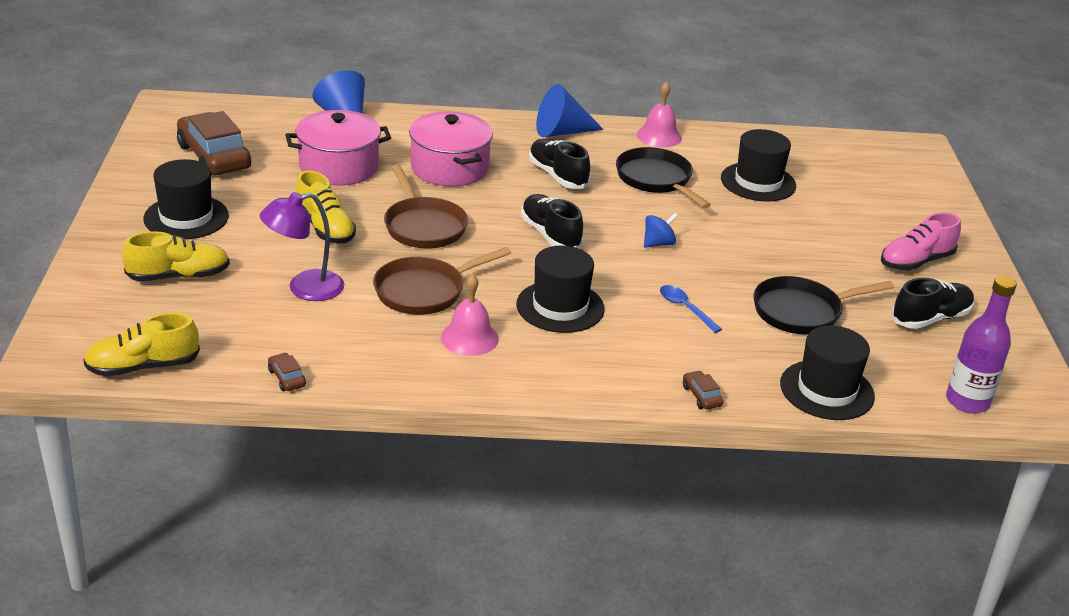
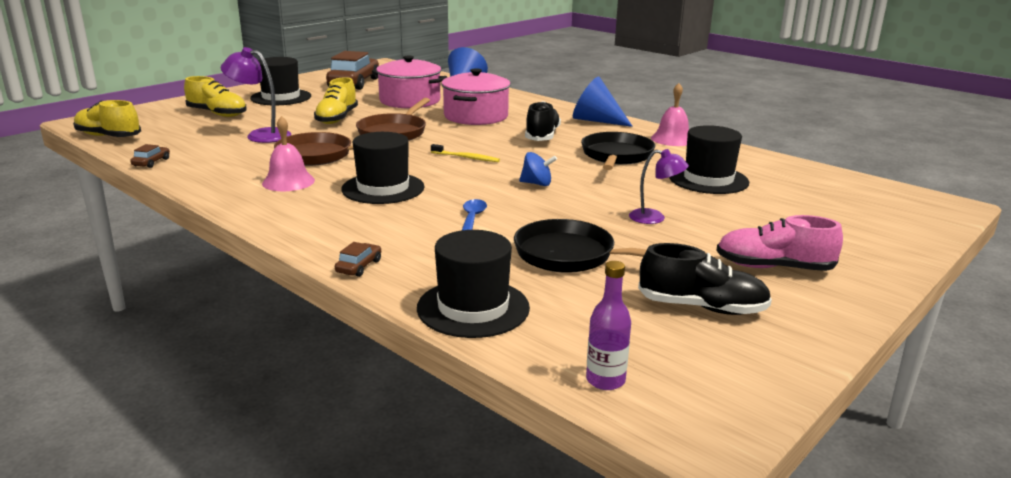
camera: 45 degrees right, 10 degrees down
black shoe [521,194,583,248] -> yellow toothbrush [431,144,500,162]
purple bottle [946,276,1017,413] -> purple bottle [586,261,631,390], size x0.64
none -> purple lamp [629,149,689,224]

